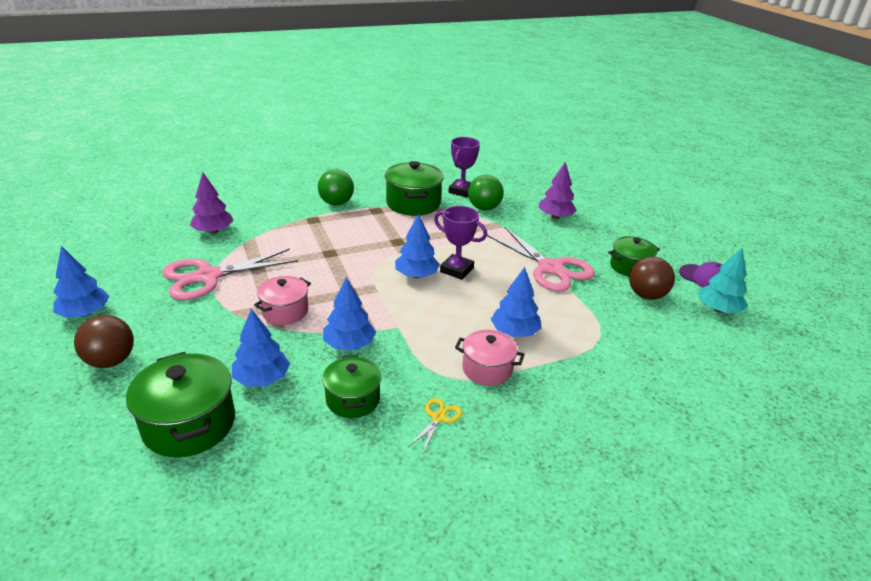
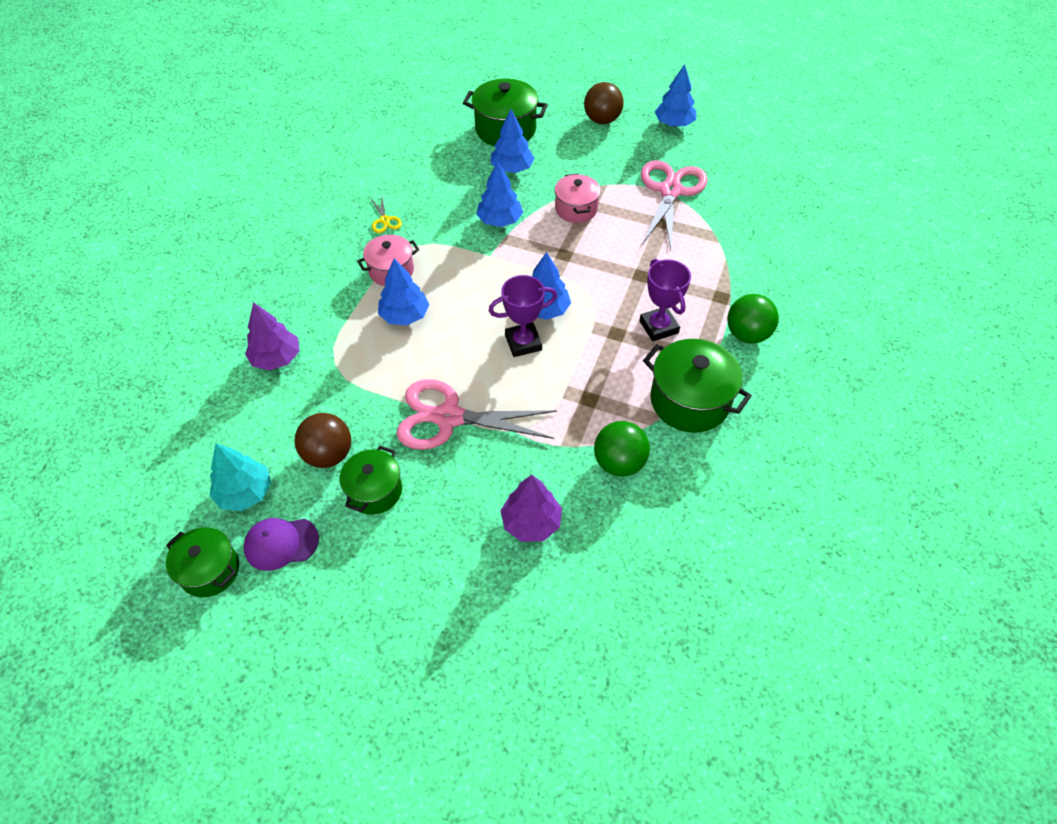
camera: 135 degrees right, 20 degrees up
purple tree [190,172,234,234] -> purple tree moved to [245,302,300,371]
green pot [322,355,382,418] -> green pot moved to [166,527,239,597]
purple trophy [449,137,480,197] -> purple trophy moved to [639,259,691,341]

